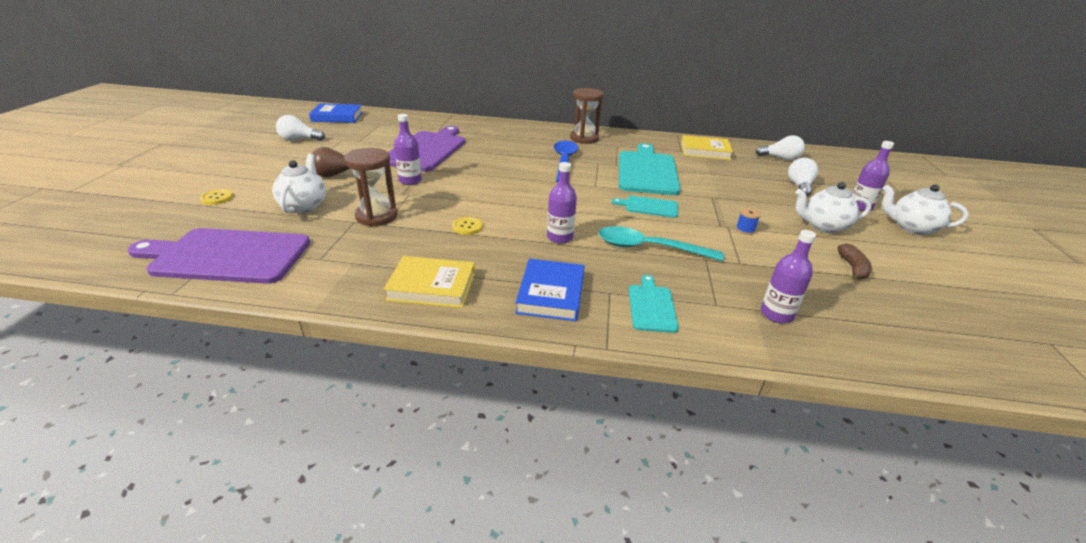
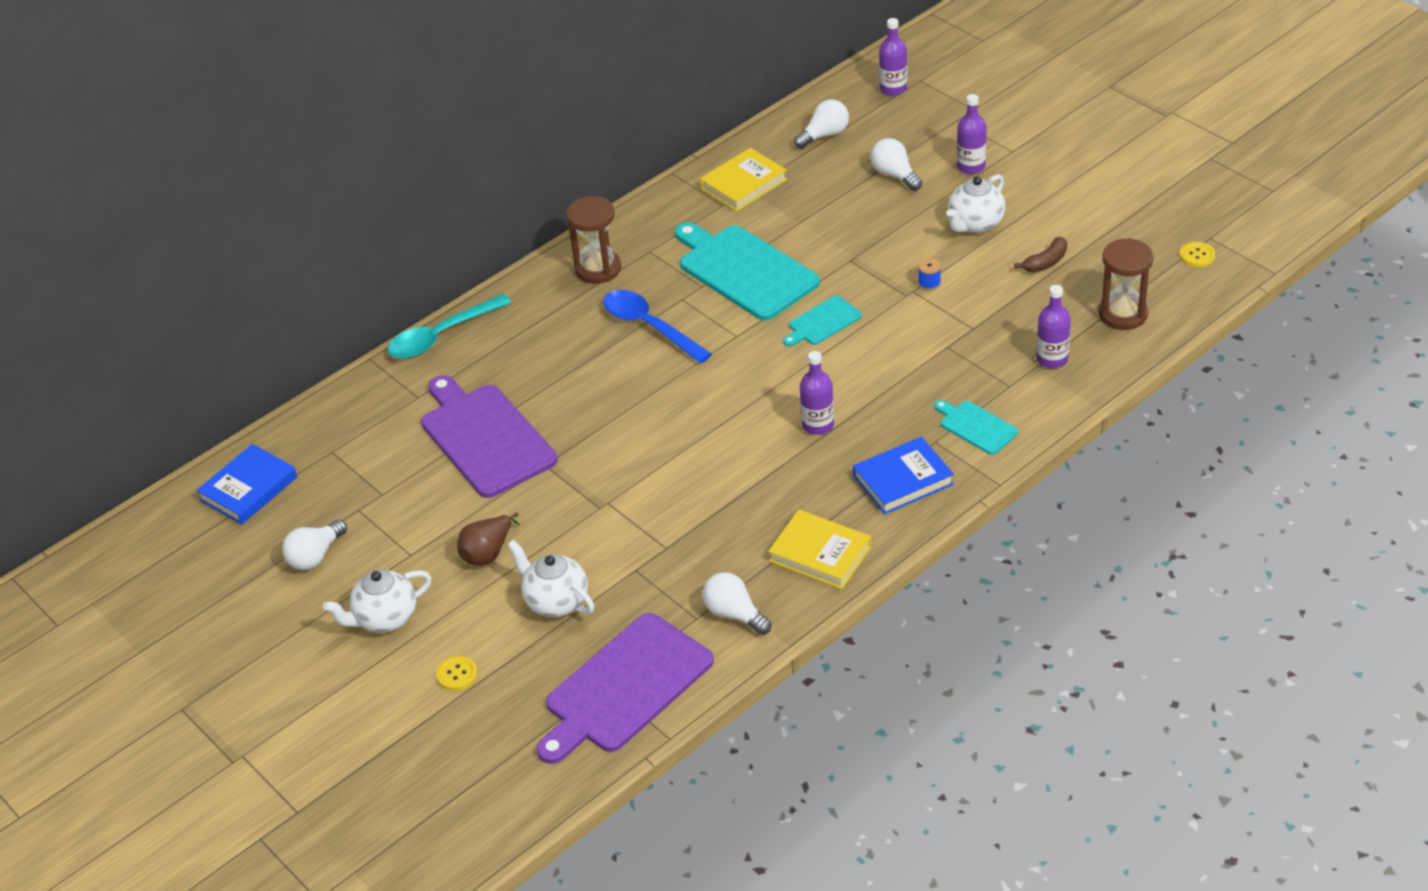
camera: 45 degrees left, 10 degrees up
brown hourglass [344,148,398,226] -> brown hourglass moved to [1098,238,1154,330]
yellow book [383,256,475,308] -> yellow book turned 75 degrees clockwise [768,510,872,589]
purple bottle [394,114,422,185] -> purple bottle moved to [879,18,907,96]
yellow button [452,217,483,235] -> yellow button moved to [1180,242,1215,267]
blue book [515,259,584,321] -> blue book turned 75 degrees counterclockwise [853,437,954,514]
turquoise spoon [598,226,724,261] -> turquoise spoon moved to [388,294,511,359]
brown banana [837,244,872,280] -> brown banana turned 90 degrees clockwise [1014,237,1067,272]
white teapot [882,184,969,235] -> white teapot moved to [323,569,431,632]
none -> white light bulb [703,572,771,635]

